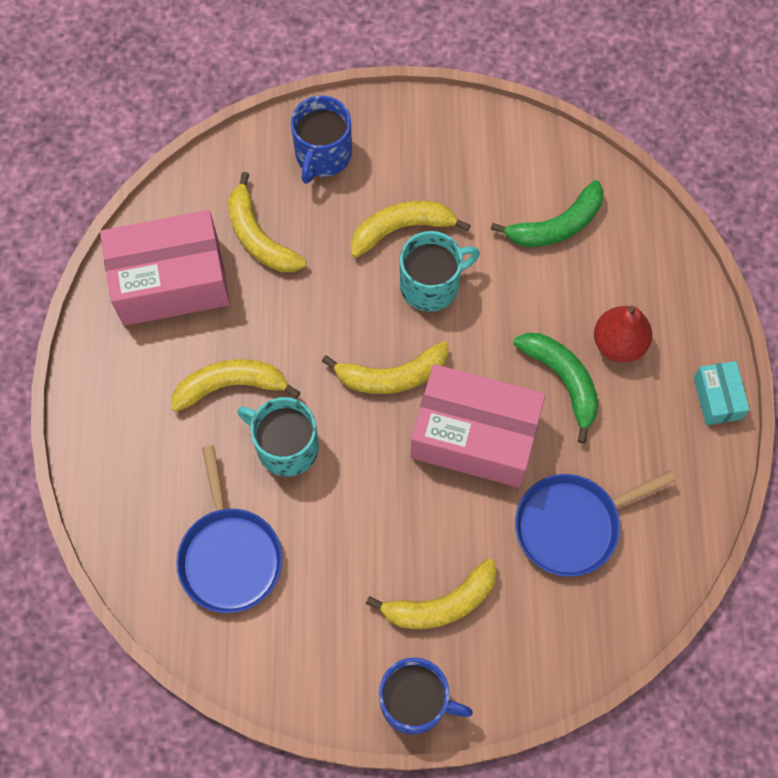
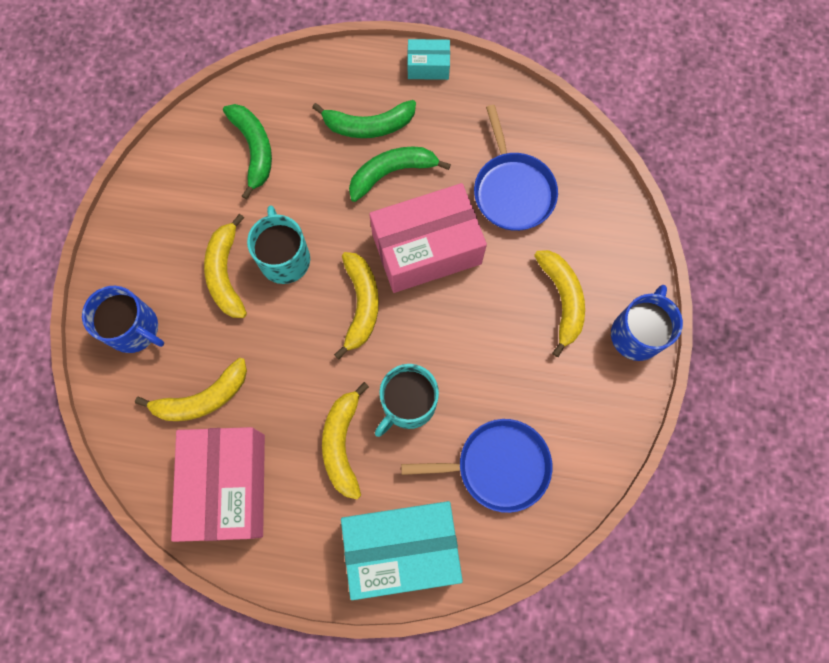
camera: 80 degrees left, 5 degrees up
pink box [410,364,545,488] -> pink box turned 45 degrees clockwise [369,183,487,293]
red pear [594,306,652,363] -> green banana [312,100,416,138]
none -> turquoise box [341,501,463,600]

